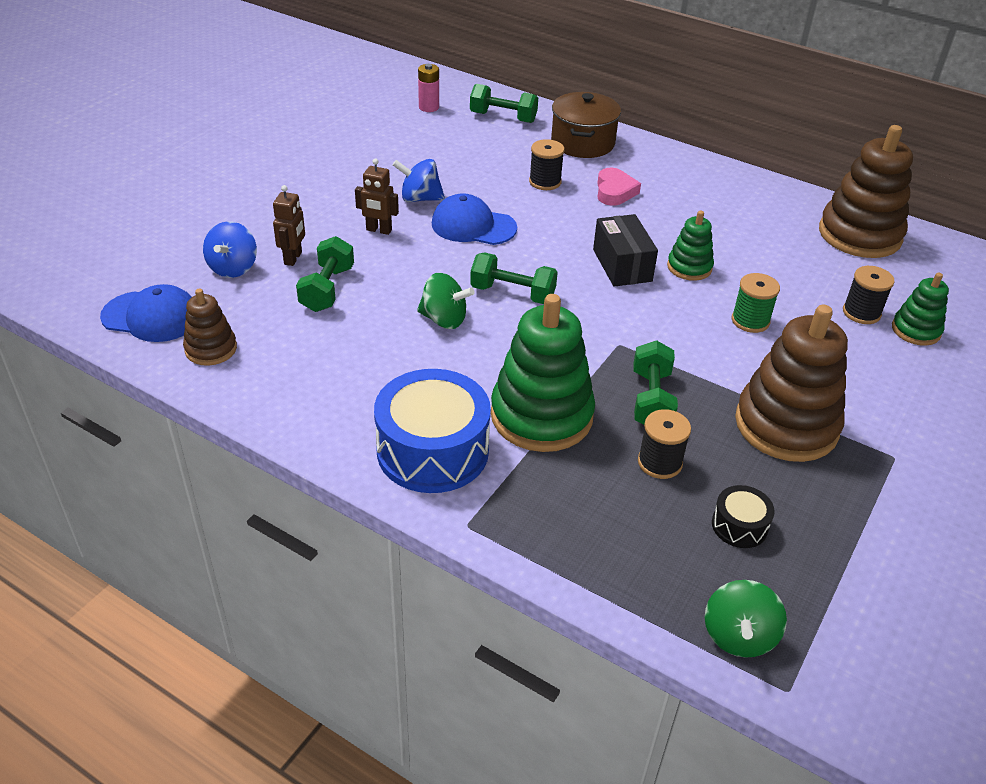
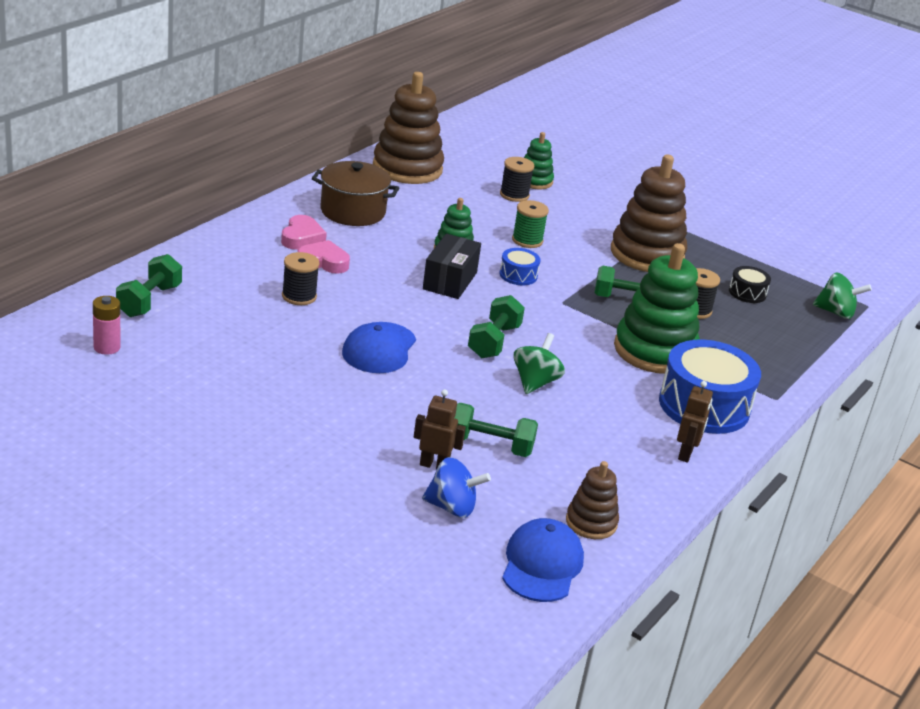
camera: 90 degrees left, 10 degrees down
brown robot [355,158,399,235] -> brown robot moved to [677,381,713,463]
blue spinning top [393,159,445,202] -> none
brown pot [551,92,621,158] -> brown pot moved to [312,161,399,226]
black box [593,214,658,287] -> black box turned 60 degrees counterclockwise [423,234,481,299]
none -> pink heart [281,215,327,250]
none -> blue drum [499,248,541,285]

